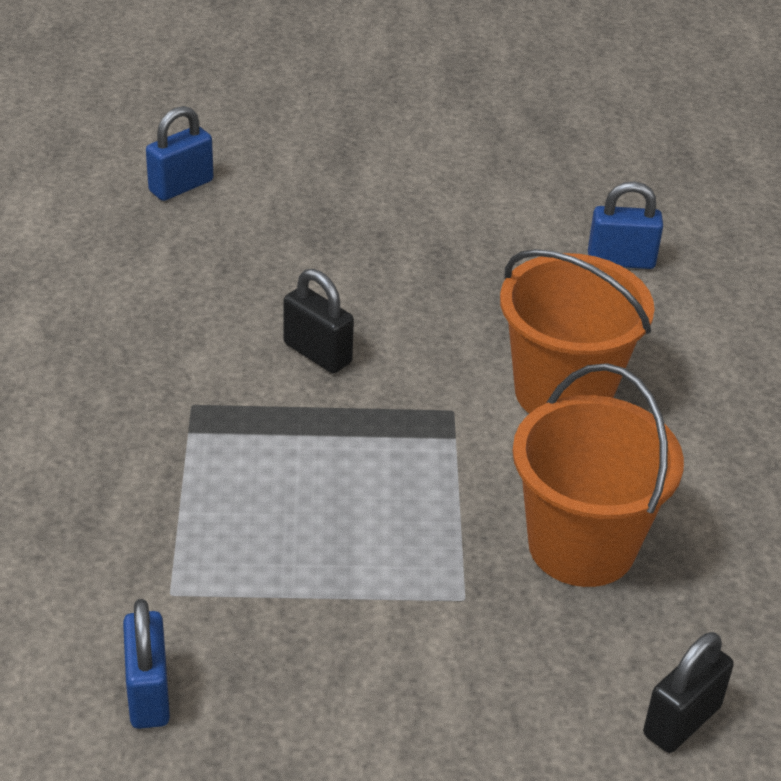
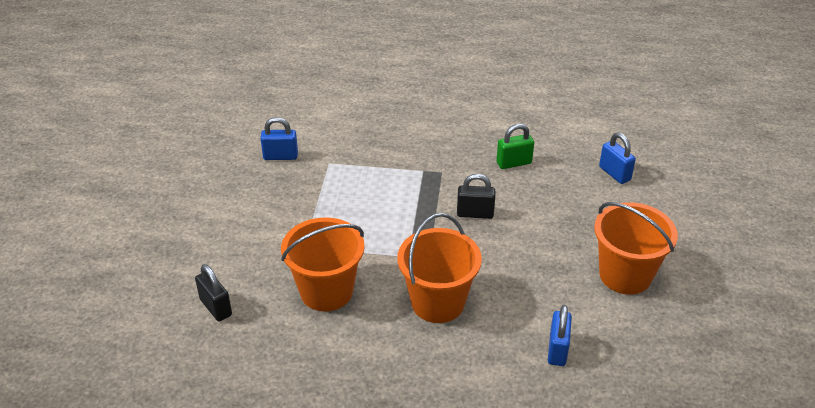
camera: 100 degrees right, 0 degrees up
black padlock [283,269,354,373] -> black padlock turned 45 degrees clockwise [457,174,496,219]
none -> green padlock [496,124,534,169]
none -> orange bucket [594,202,678,295]

